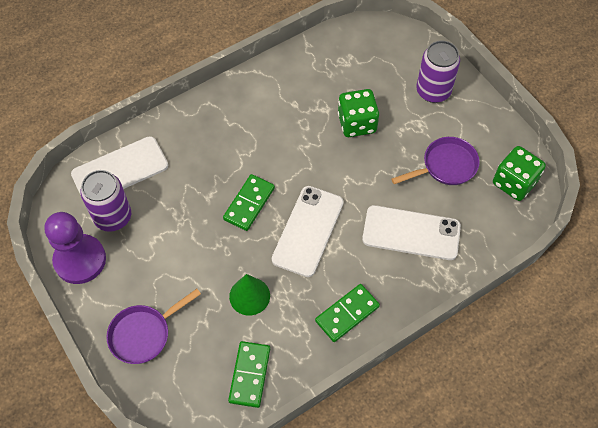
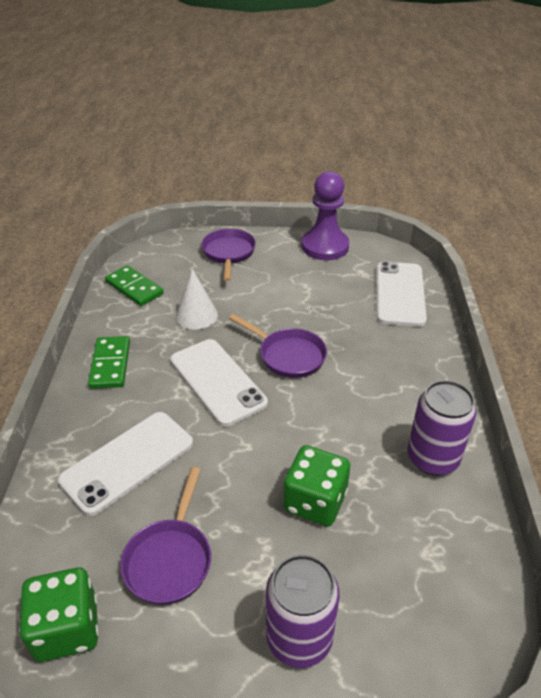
camera: 125 degrees right, 20 degrees down
purple can [80,170,131,232] -> purple can moved to [407,380,476,476]
green domino [223,174,275,231] -> purple pan [229,314,327,378]
green cone [229,274,270,316] -> white cone [176,269,218,330]

